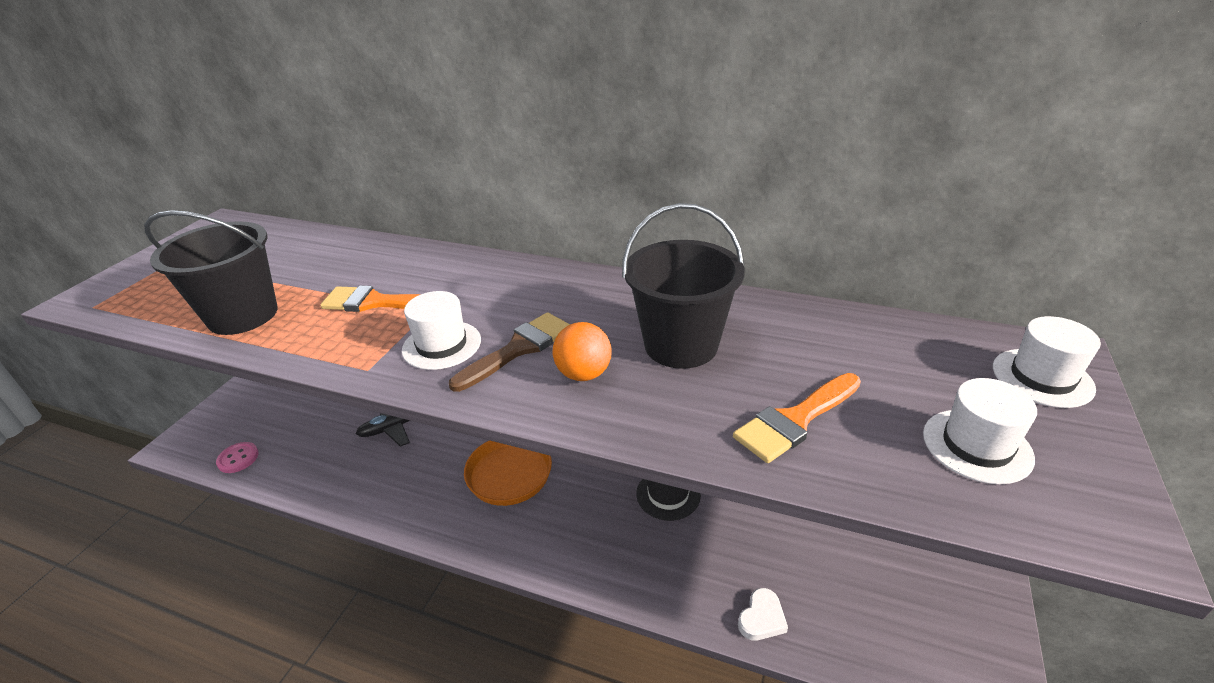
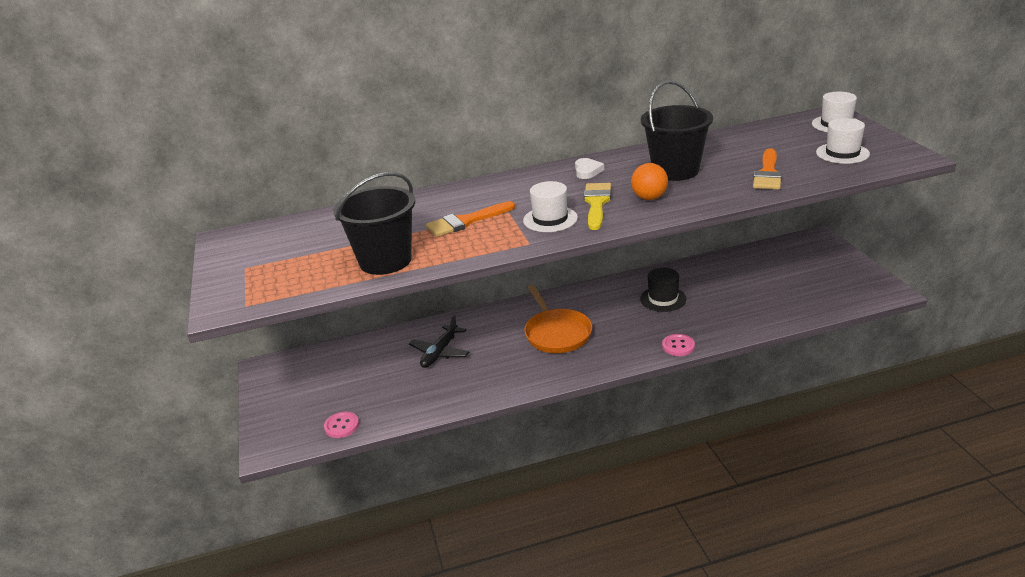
camera: 35 degrees left, 5 degrees down
brown brush [449,312,570,392] -> yellow brush [584,183,611,230]
white heart [738,588,788,641] -> white heart moved to [575,158,604,179]
none -> pink button [662,334,695,356]

